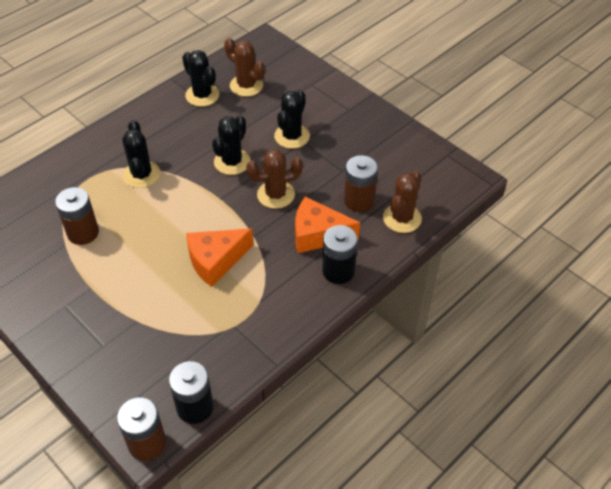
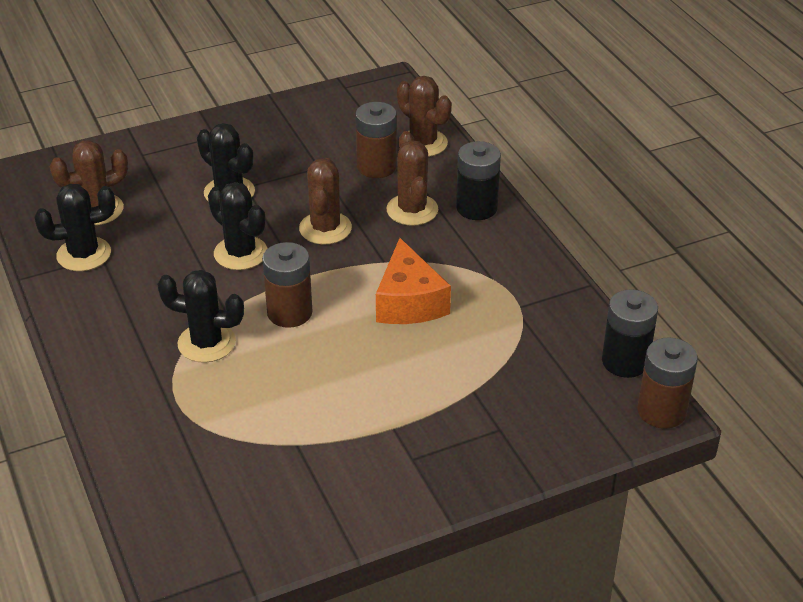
camera: 70 degrees left, 10 degrees down
brown battery [55,187,99,245] -> brown battery moved to [262,242,312,328]
orange cheese [295,197,360,253] -> brown cactus [386,131,438,226]

